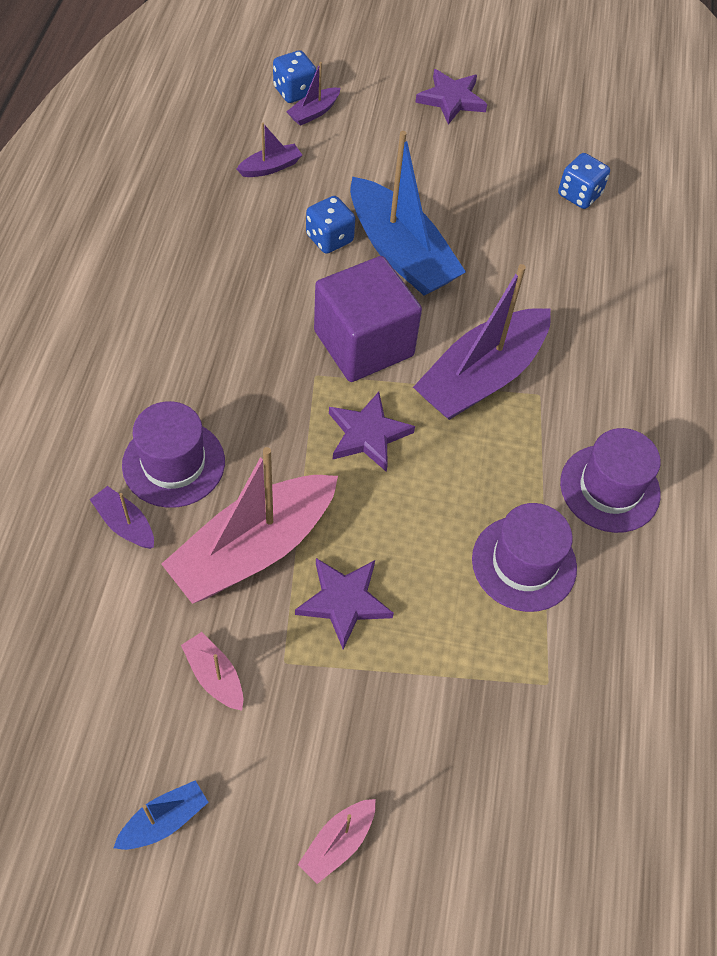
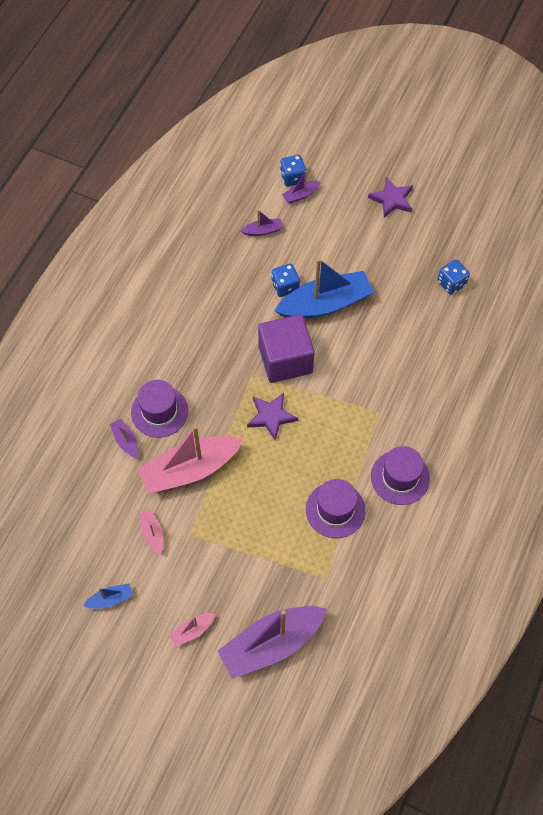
camera: 20 degrees right, 5 degrees up
purple star [295,558,394,649] -> none
blue boat [350,131,466,296] -> blue boat turned 90 degrees counterclockwise [274,258,374,319]
purple boat [413,264,551,420] -> purple boat moved to [218,606,327,679]

